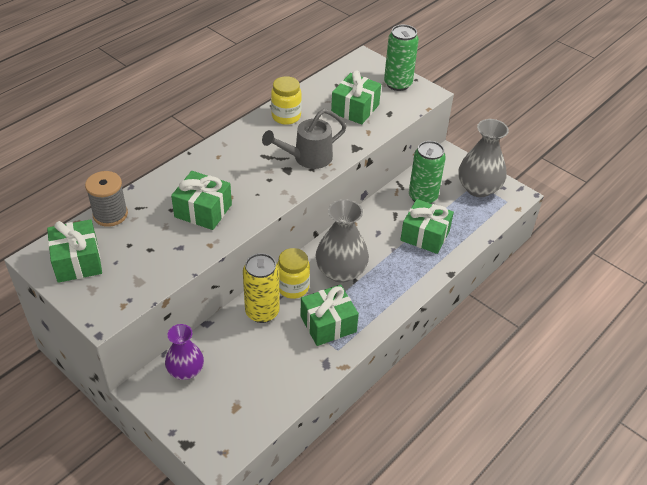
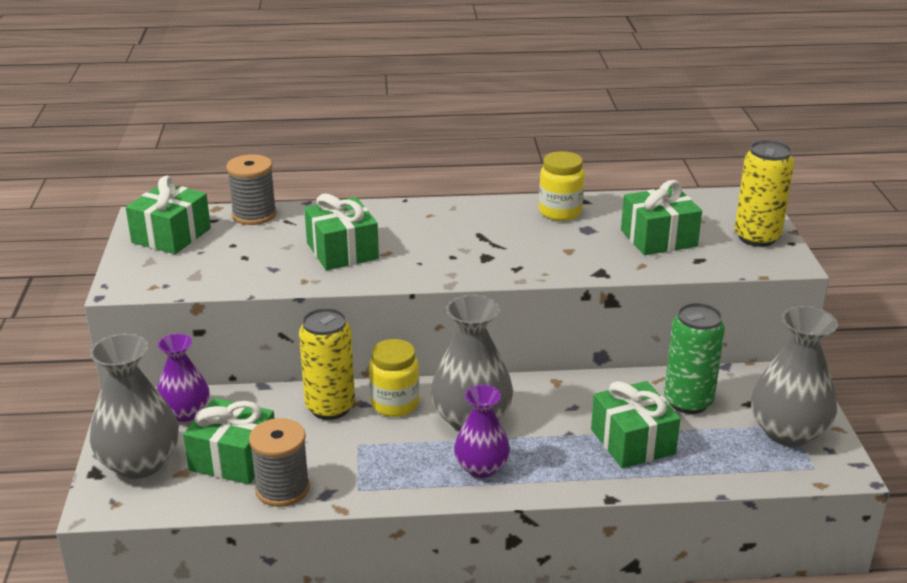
camera: 45 degrees right, 15 degrees down
grey watering can [262,109,346,169] -> none
green gift [300,285,359,346] -> green gift moved to [183,398,275,484]
green can [384,25,419,91] -> yellow can [734,140,794,247]
none -> grey vase [90,333,179,479]
none -> grey spool [249,418,310,507]
none -> purple vase [454,385,510,478]

